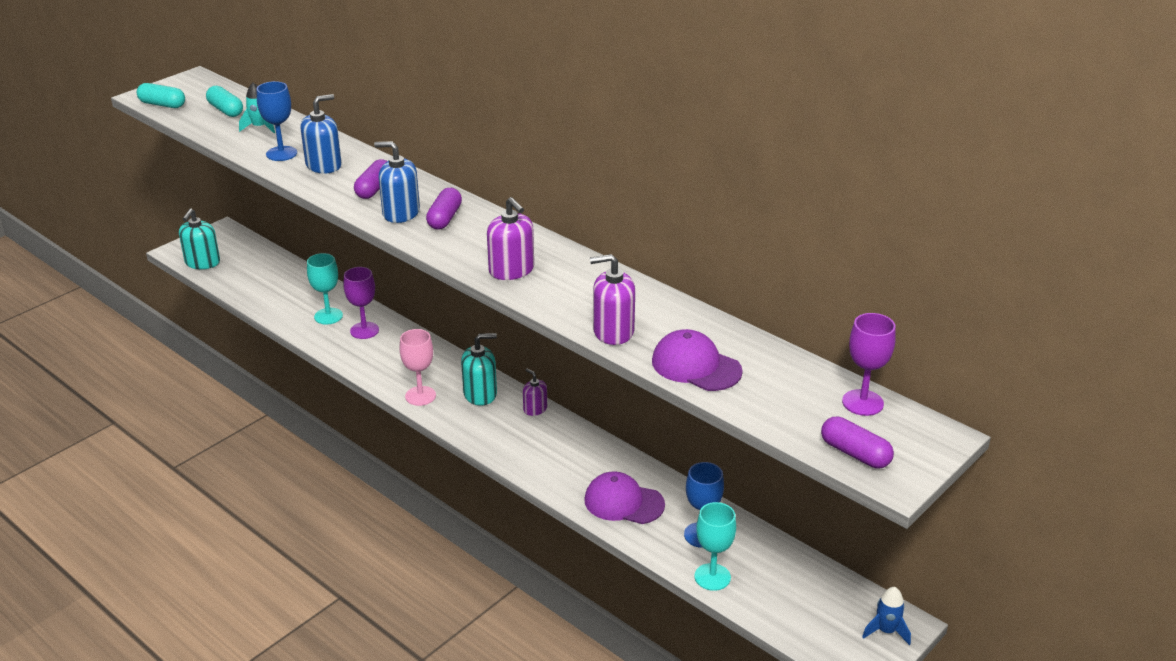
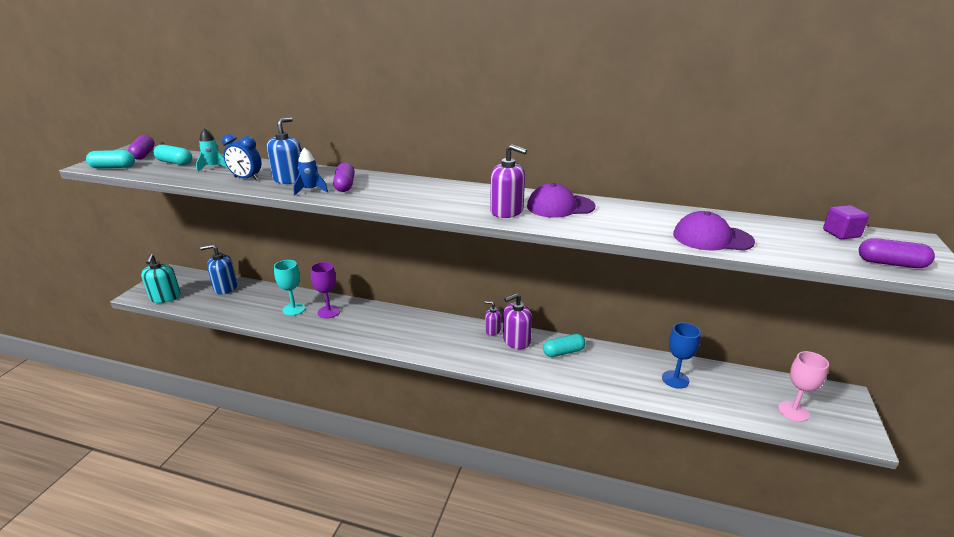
camera: 25 degrees left, 5 degrees down
blue goblet [257,81,297,161] -> blue clock [222,134,262,180]
blue soap dispenser [374,141,420,223] -> blue soap dispenser moved to [200,244,237,295]
pink goblet [400,329,436,406] -> pink goblet moved to [778,351,829,422]
purple capsule [426,188,462,229] -> purple capsule moved to [128,135,155,160]
turquoise soap dispenser [461,333,497,406] -> none
purple cap [584,471,665,524] -> purple cap moved to [527,183,596,218]
purple soap dispenser [590,254,635,345] -> purple soap dispenser moved to [503,293,532,349]
turquoise goblet [694,502,736,591] -> none
purple goblet [842,313,896,416] -> purple cube [823,205,869,239]
blue rocket [862,587,911,645] -> blue rocket moved to [293,148,328,196]
none -> turquoise capsule [543,334,586,357]

